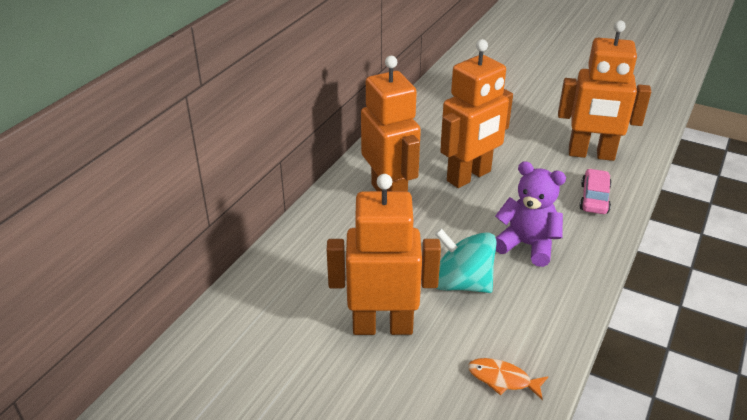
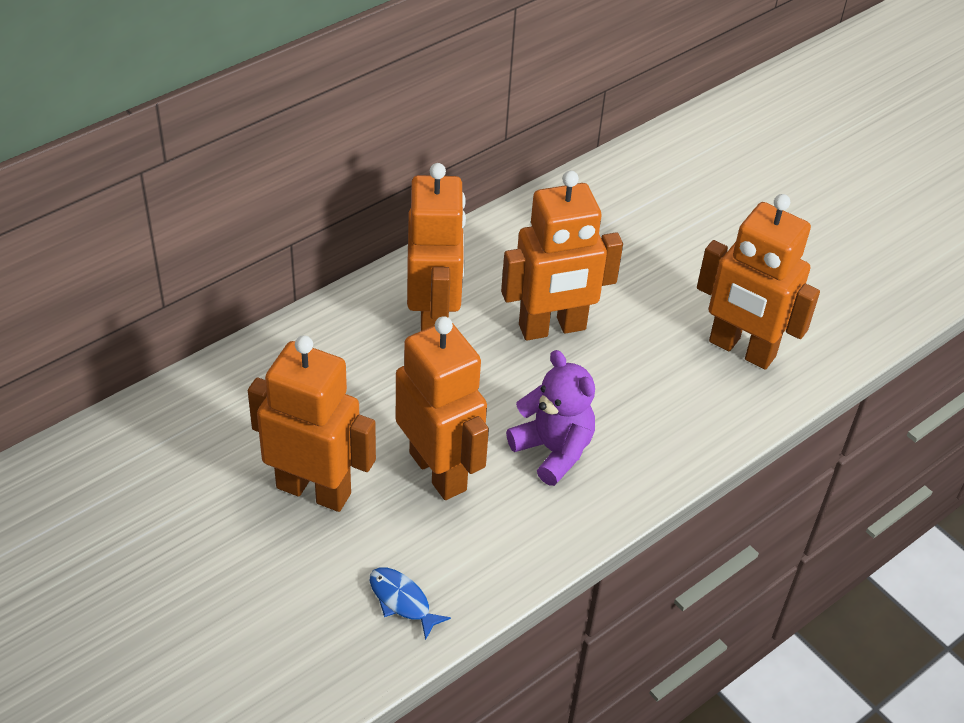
camera: 20 degrees right, 10 degrees up
turquoise spinning top [435,228,497,293] -> orange robot [396,316,489,500]
orange fish [468,358,548,400] -> blue fish [370,568,451,640]
pink car [579,169,612,214] -> none

